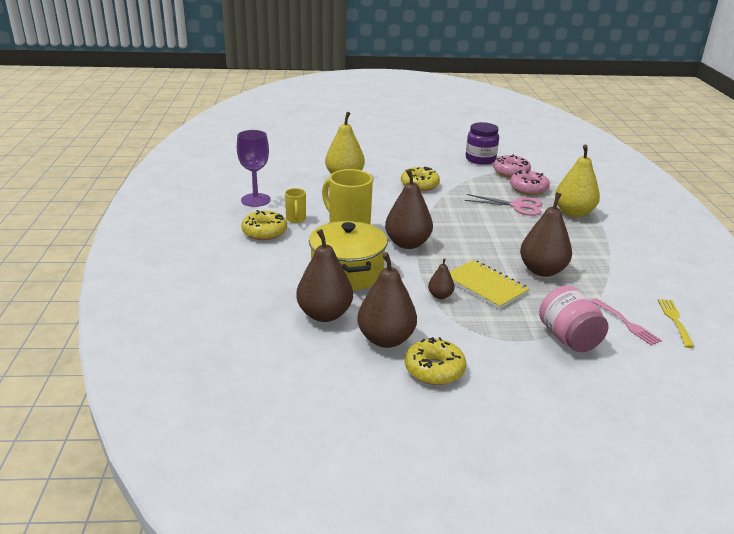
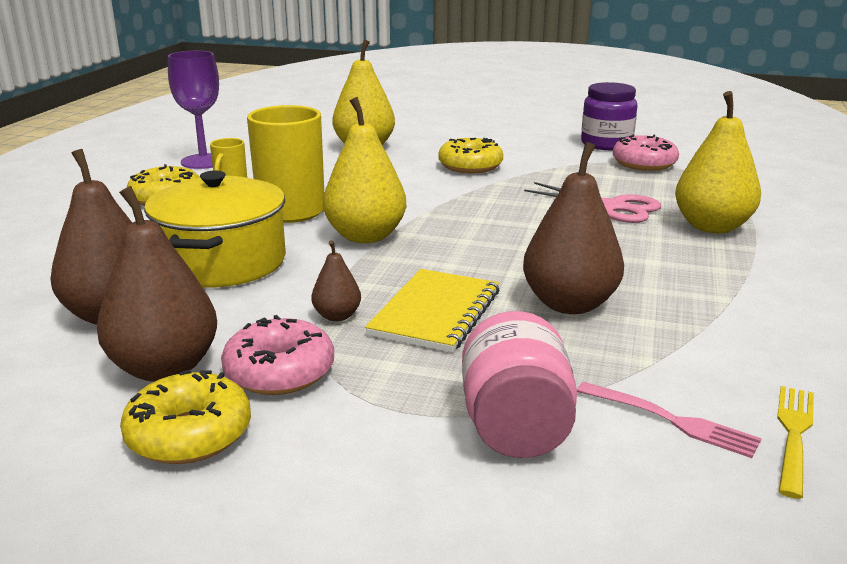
camera: 20 degrees right, 5 degrees down
brown pear [385,169,433,249] -> yellow pear [323,97,406,243]
yellow notebook [450,260,529,309] -> yellow notebook turned 45 degrees clockwise [365,269,499,353]
pink donut [510,170,550,195] -> pink donut moved to [221,315,334,395]
pink fork [591,298,662,346] -> pink fork turned 45 degrees counterclockwise [577,382,762,458]

